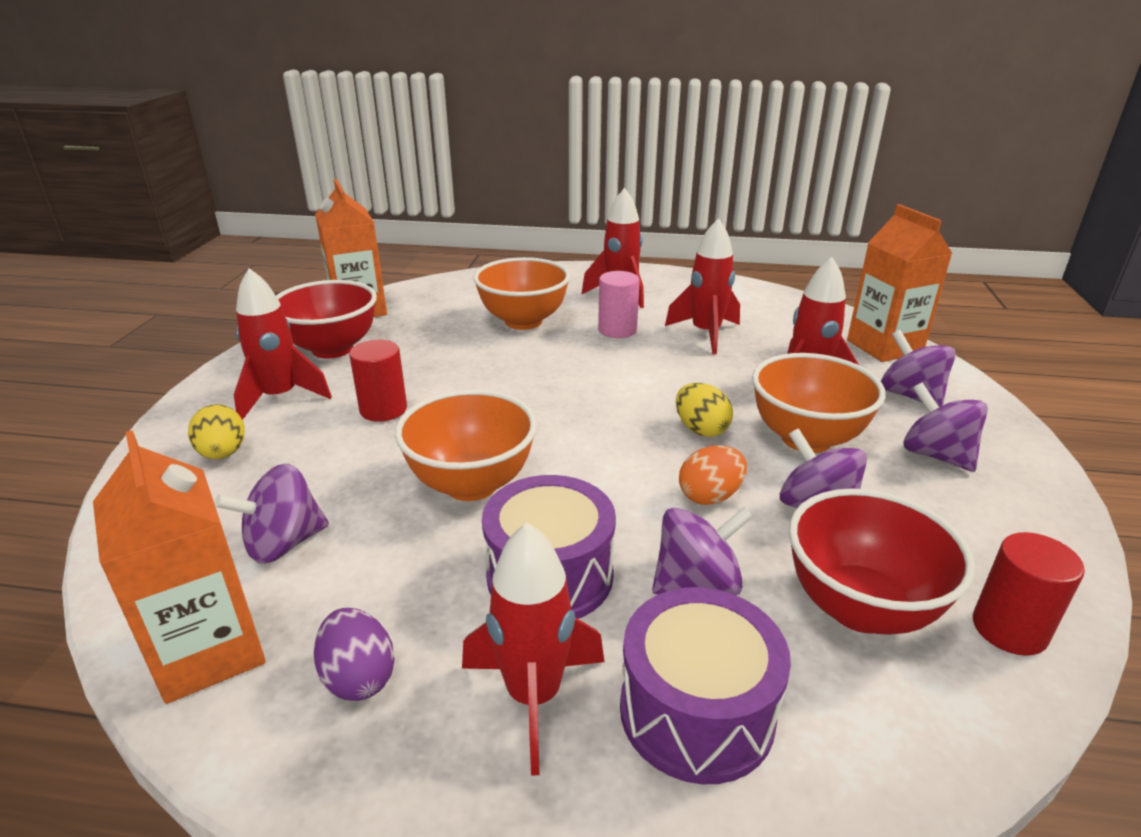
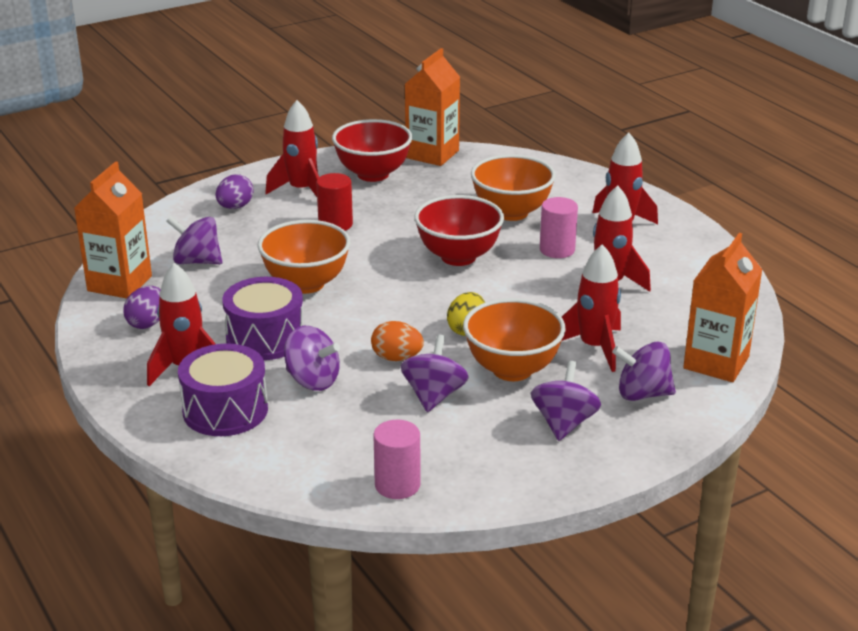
camera: 50 degrees right, 0 degrees up
yellow egg [188,404,245,459] -> purple egg [216,174,253,209]
red bowl [789,488,975,635] -> red bowl moved to [414,195,504,266]
purple spinning top [881,330,956,407] -> purple spinning top turned 105 degrees counterclockwise [612,342,676,401]
red cylinder [973,532,1085,656] -> pink cylinder [373,420,421,499]

